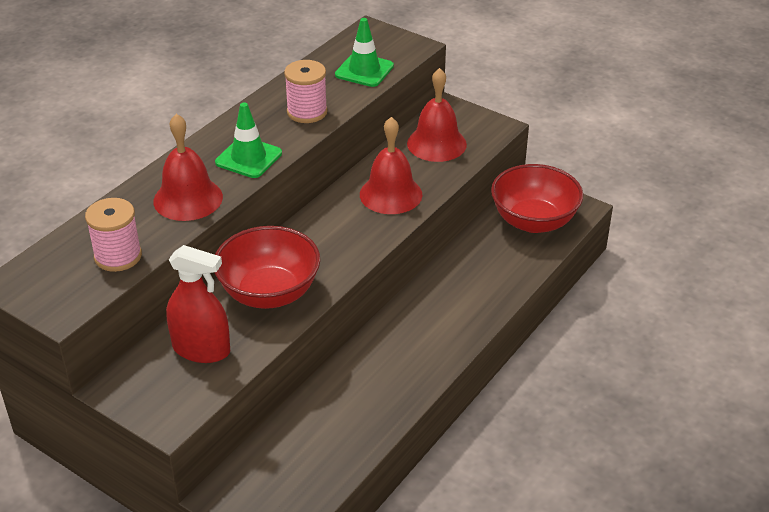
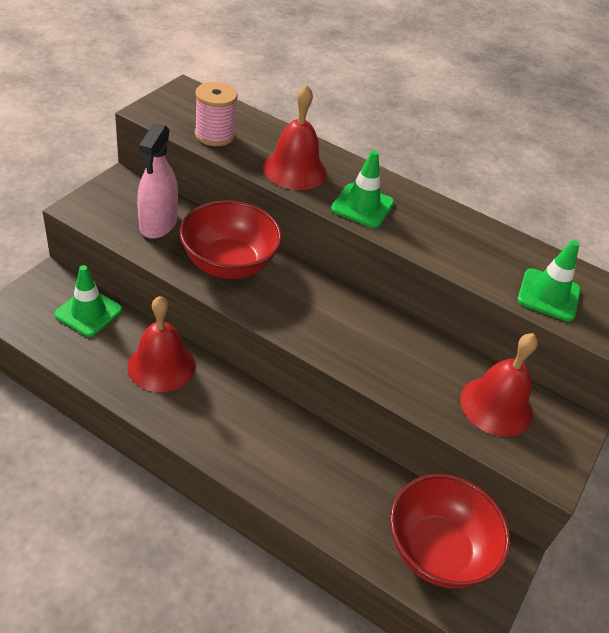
camera: 80 degrees right, 5 degrees up
red spray bottle [166,245,230,363] -> pink spray bottle [137,123,178,239]
pink spool [284,60,328,123] -> none
red bell [360,117,422,214] -> red bell moved to [127,296,195,392]
none -> green traffic cone [54,265,122,337]

